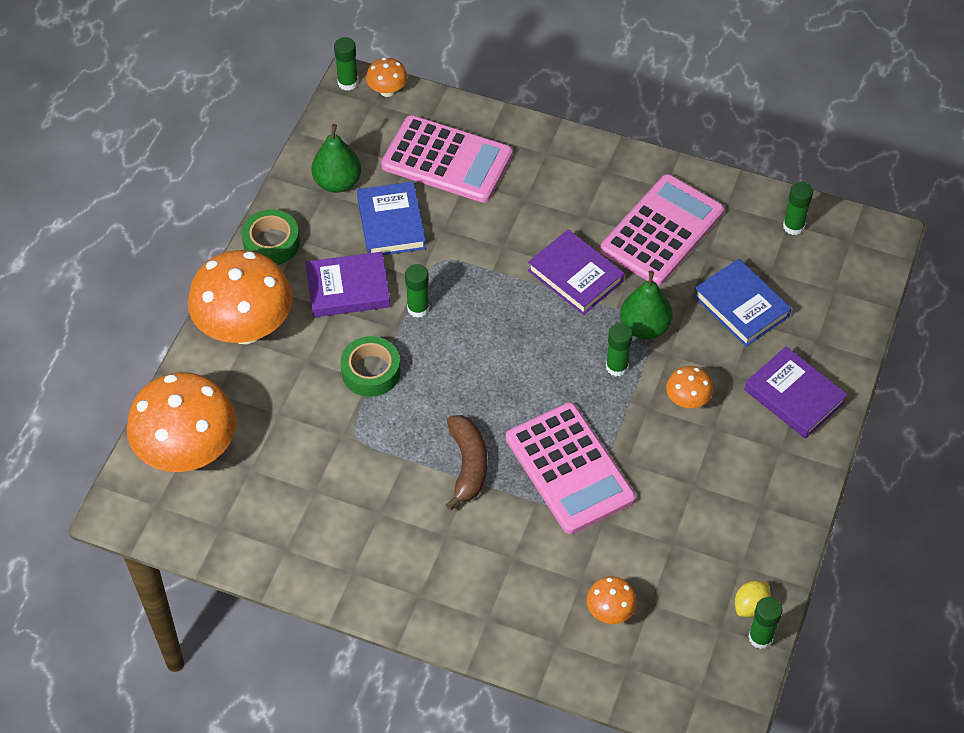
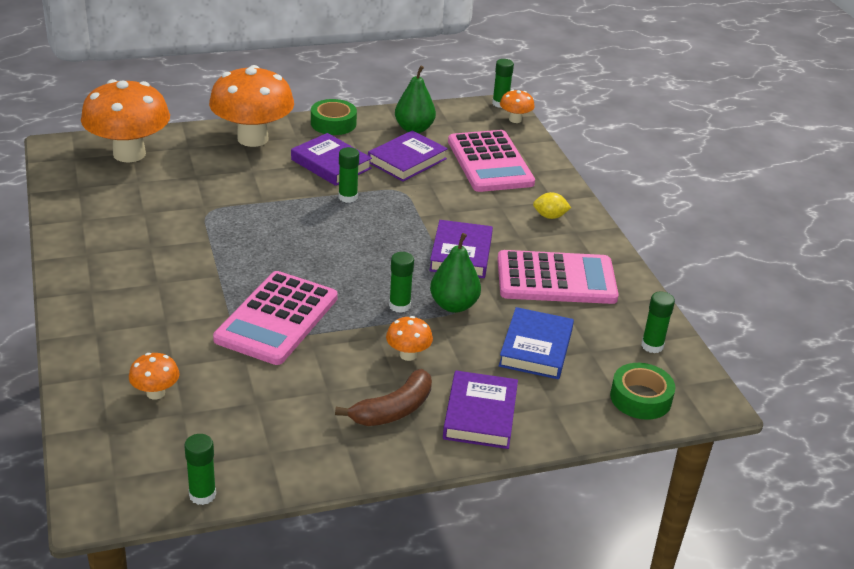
camera: 50 degrees right, 20 degrees down
green tape [340,336,401,397] -> green tape moved to [610,363,675,420]
blue book [357,181,426,255] -> purple book [368,130,448,182]
brown banana [446,415,487,510] -> brown banana moved to [335,369,432,426]
yellow lemon [735,581,771,617] -> yellow lemon moved to [533,192,571,219]

